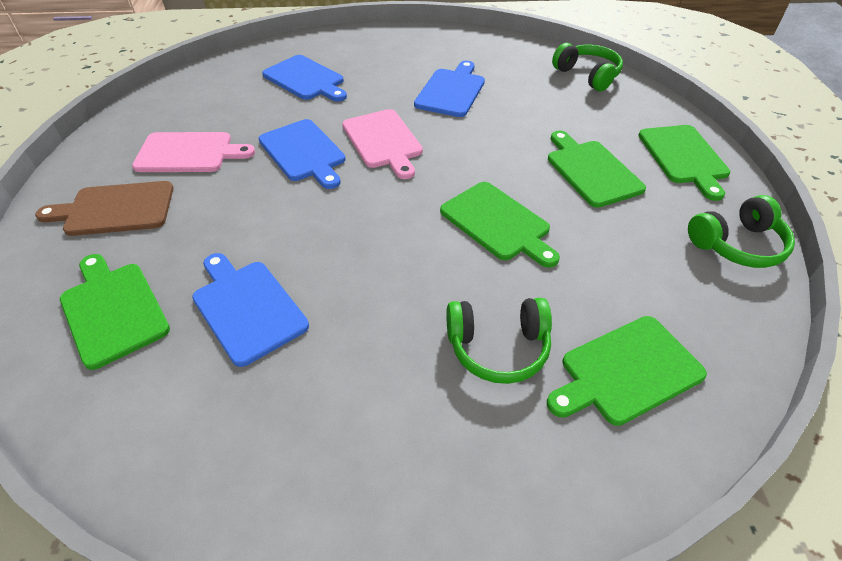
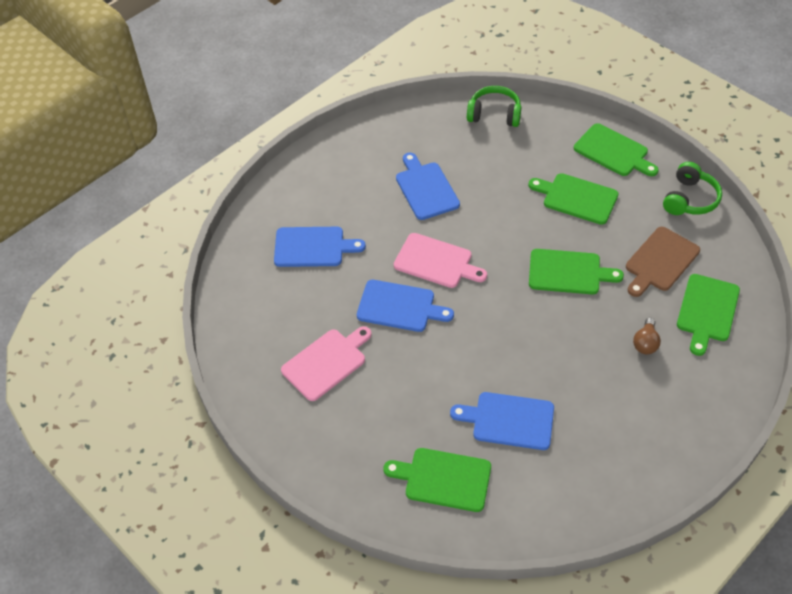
camera: 40 degrees left, 5 degrees up
brown cutting board [35,181,173,236] -> brown cutting board moved to [626,227,700,297]
green headphones [447,298,552,384] -> brown light bulb [633,318,661,354]

